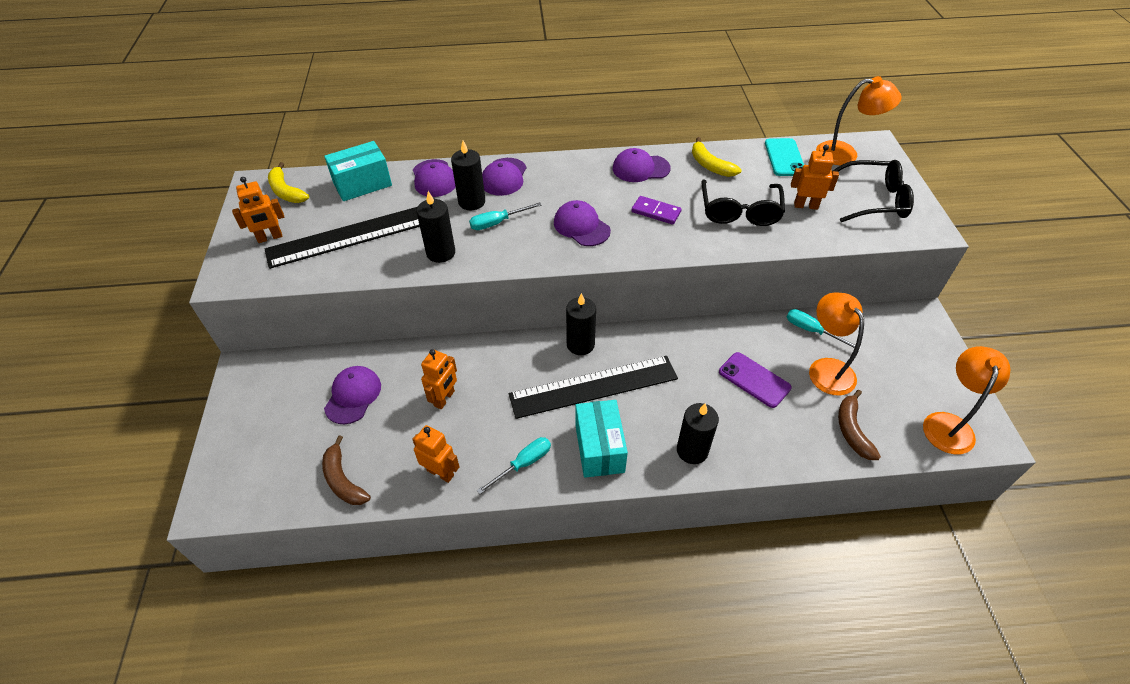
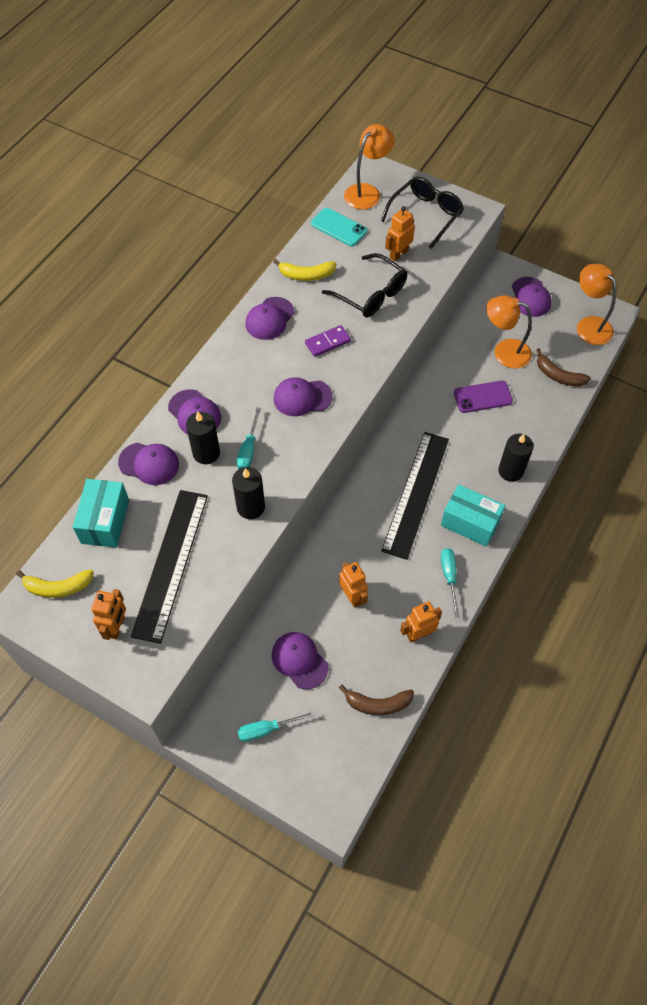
camera: 55 degrees left, 10 degrees up
black candle [566,293,596,355] -> none
turquoise screwdriver [787,309,861,349] -> turquoise screwdriver moved to [238,711,316,742]
none -> purple cap [512,277,552,317]

